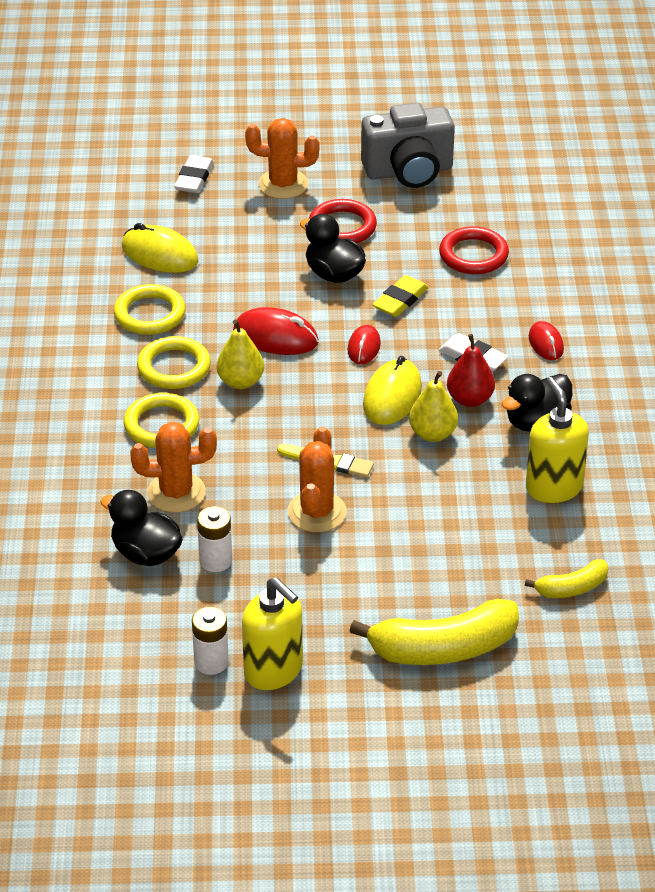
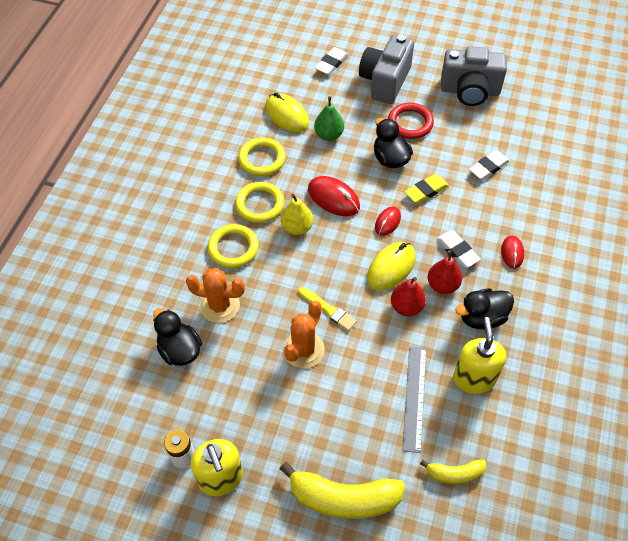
camera: 20 degrees right, 15 degrees up
white battery [197,506,232,572] -> none
orange cactus [245,118,320,199] -> grey camera [359,34,414,104]
yellow pear [409,371,458,442] -> red pear [391,277,426,316]
red ring [439,226,509,274] -> white eraser [469,150,510,180]
none -> green pear [314,96,344,141]
none -> grey ruler [402,346,426,453]

